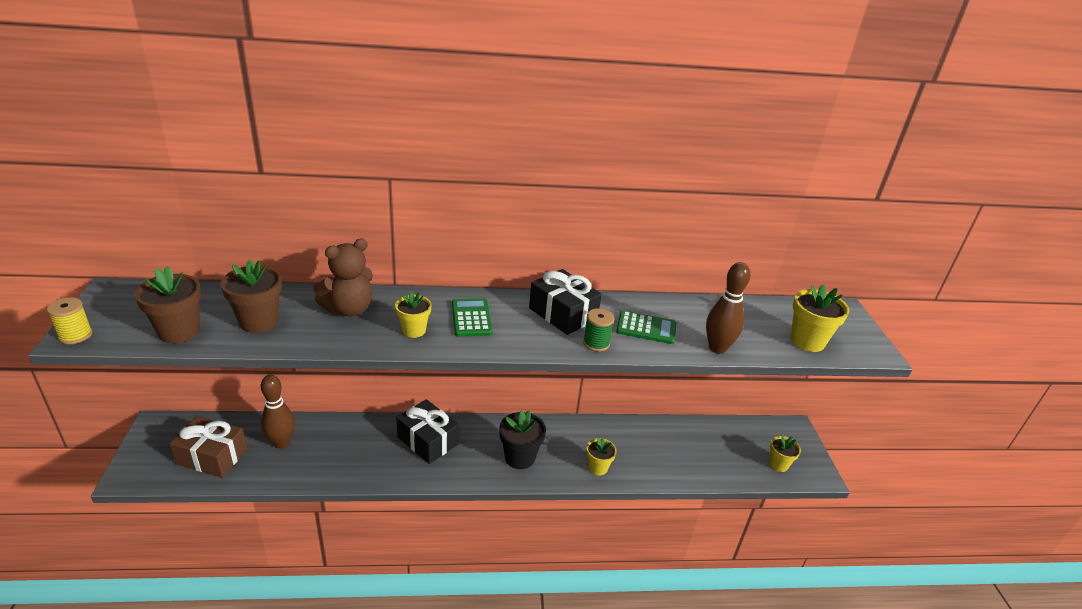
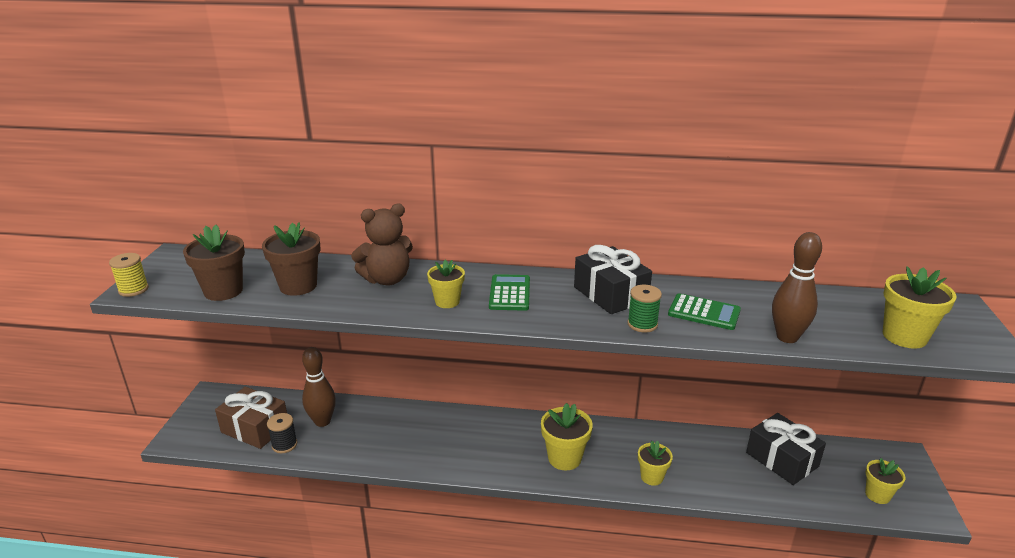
camera: 15 degrees right, 5 degrees down
black gift [396,399,459,464] -> black gift moved to [746,413,826,485]
black flower pot [499,410,546,469] -> yellow flower pot [541,403,593,470]
none -> black spool [267,413,297,453]

